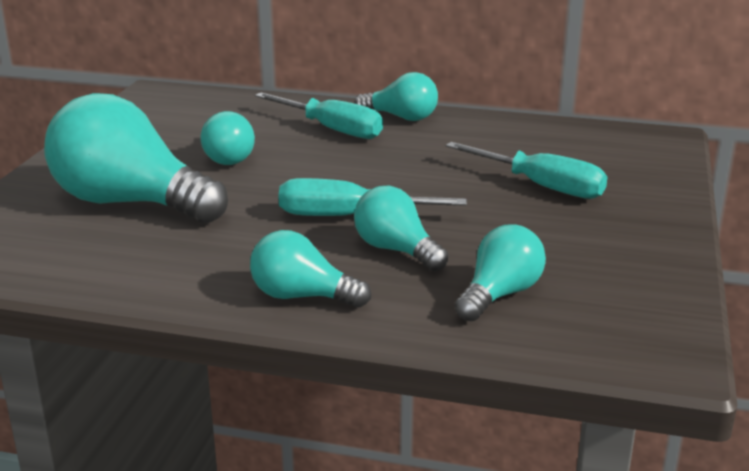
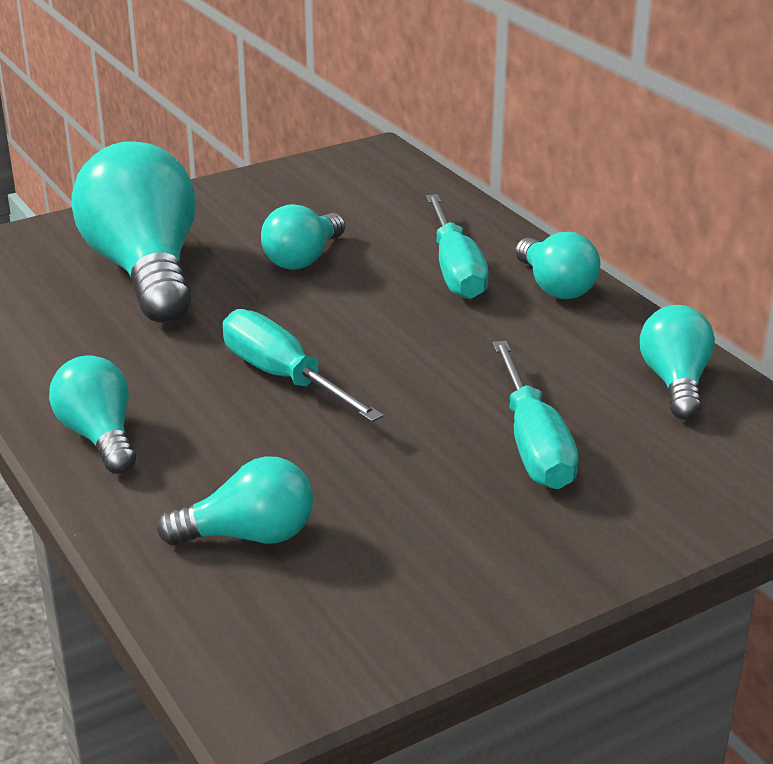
camera: 45 degrees right, 5 degrees up
turquoise light bulb [354,186,449,271] -> turquoise light bulb moved to [640,305,715,420]

